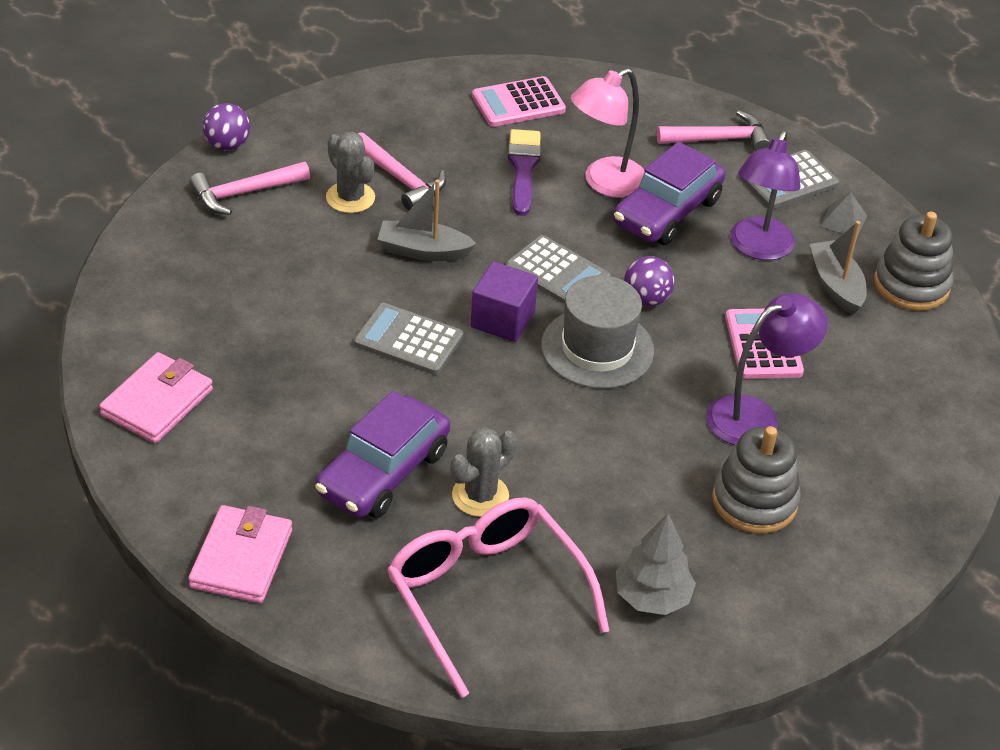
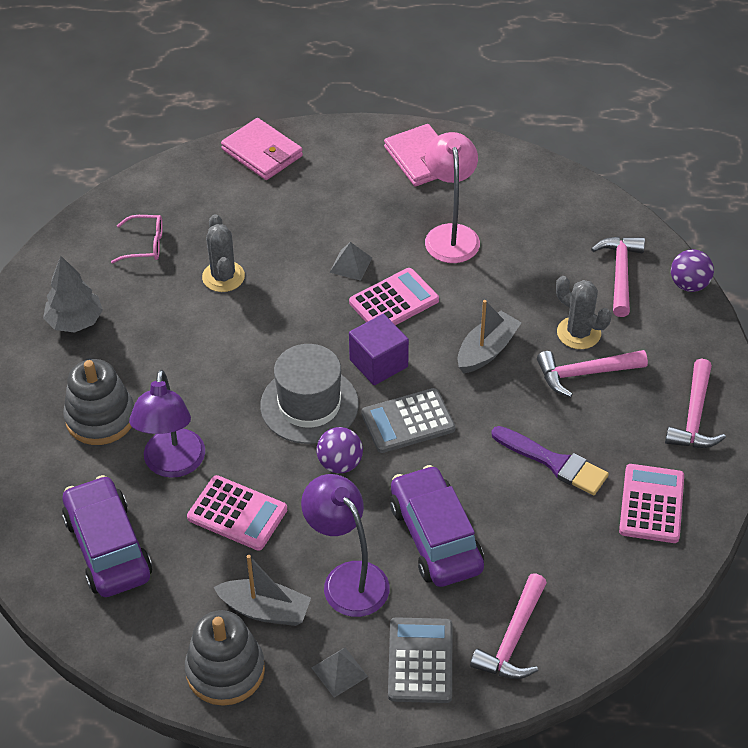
camera: 125 degrees right, 5 degrees up
purple car [315,391,450,518] -> purple car moved to [62,475,152,597]
grey cactus [326,132,375,213] -> grey cactus turned 45 degrees clockwise [556,276,611,349]
grey calculator [354,303,463,375] -> pink calculator [349,268,439,325]
pink glasses [387,497,610,698] -> pink glasses [111,215,163,263], size x0.45
pink lamp [571,68,645,198] -> pink lamp moved to [425,132,480,263]
none -> grey pyramid [329,242,372,281]
none -> pink hammer [665,358,726,448]

